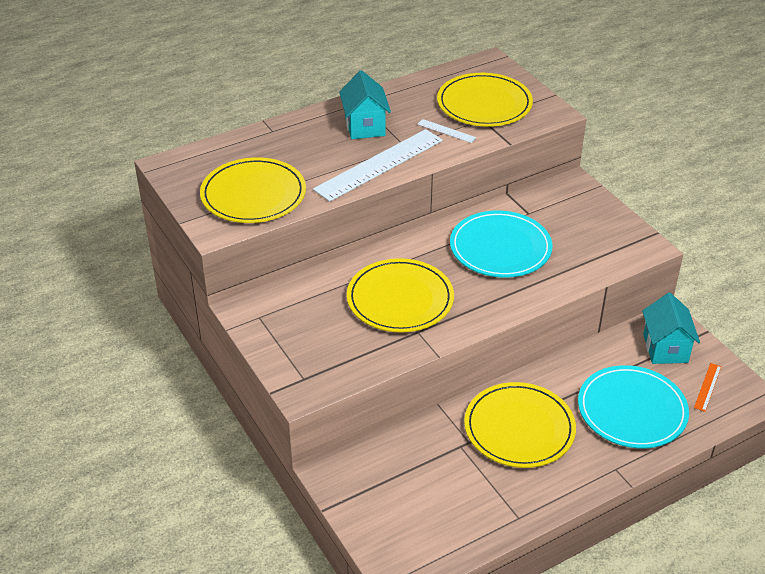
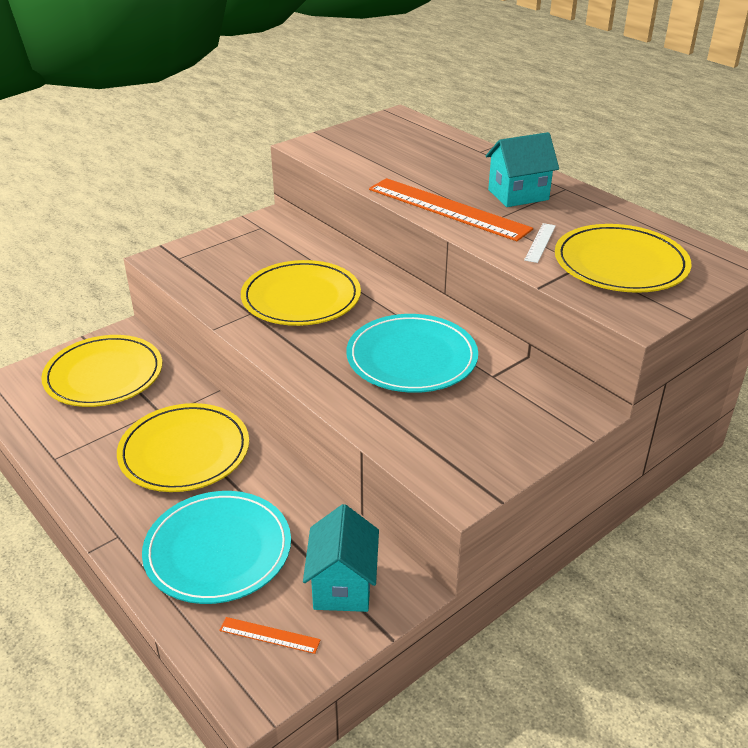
camera: 80 degrees right, 5 degrees down
yellow plate [200,157,306,223] -> yellow plate moved to [41,335,162,407]
white ruler [313,129,443,202] -> orange ruler [369,178,533,241]
turquoise house [642,293,700,364] -> turquoise house turned 75 degrees counterclockwise [303,504,379,612]

